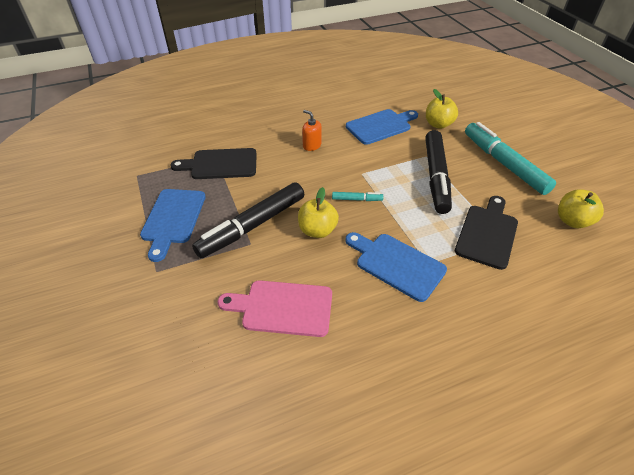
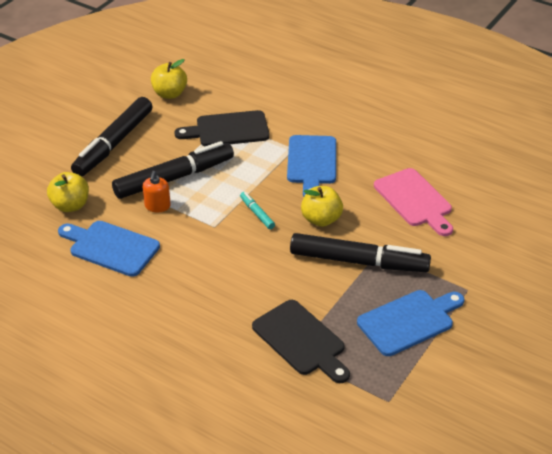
camera: 125 degrees left, 5 degrees down
orange soap dispenser [302,110,322,151] -> orange soap dispenser moved to [143,171,171,212]
turquoise marker [465,122,556,195] -> black marker [71,97,153,177]

